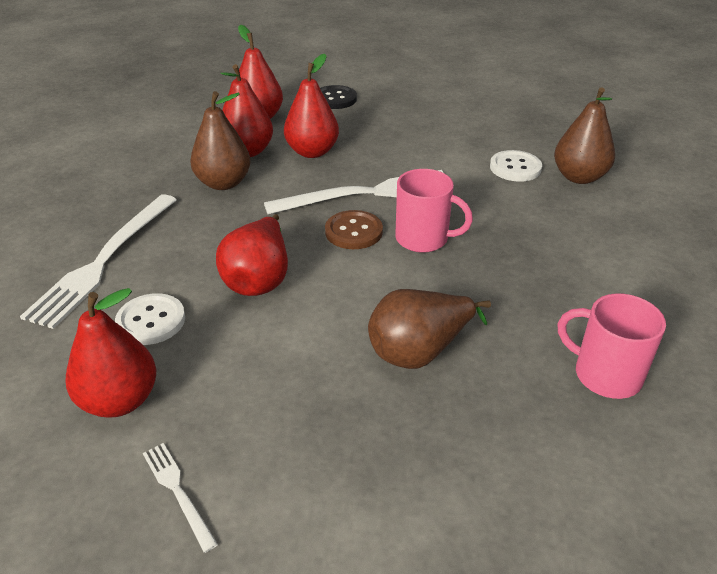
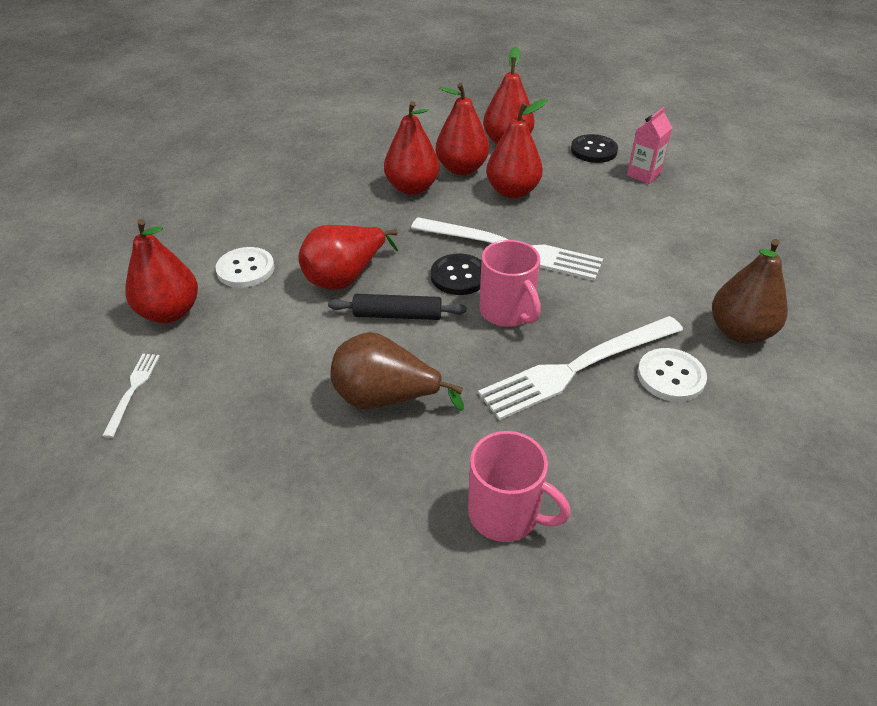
camera: 40 degrees right, 5 degrees up
white fork [20,194,176,329] -> white fork moved to [478,316,683,420]
brown pear [190,91,251,190] -> red pear [384,101,440,195]
brown button [325,210,383,249] -> black button [431,253,481,295]
white button [490,150,542,182] -> white button moved to [638,348,707,402]
pink mug [558,293,666,399] -> pink mug turned 135 degrees clockwise [468,431,571,542]
none -> black rolling pin [328,294,467,320]
none -> pink carton [627,107,672,184]

